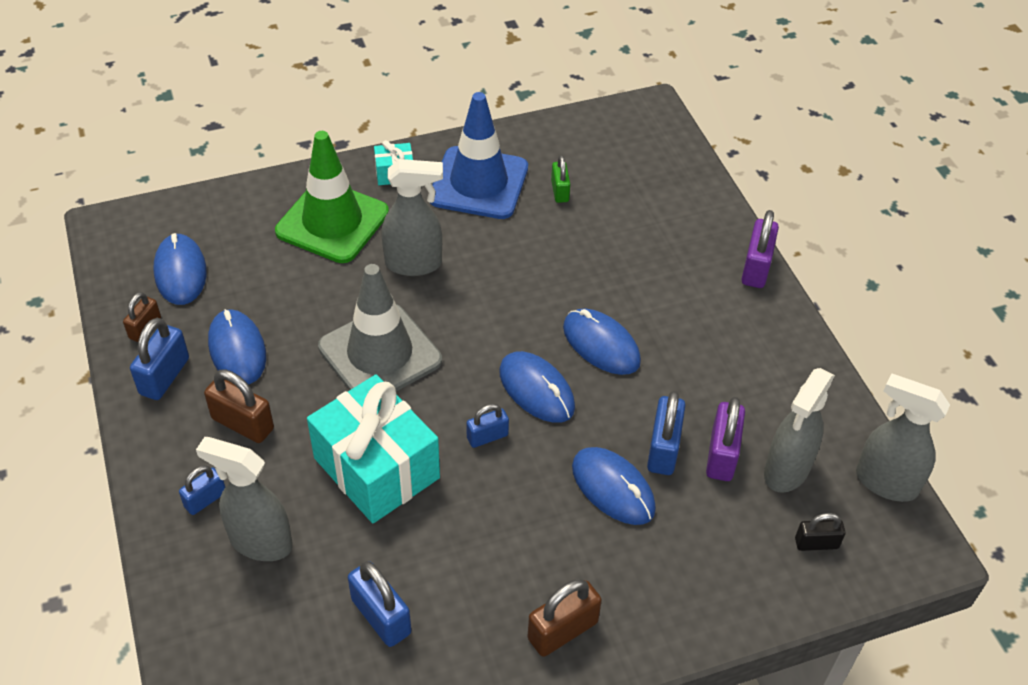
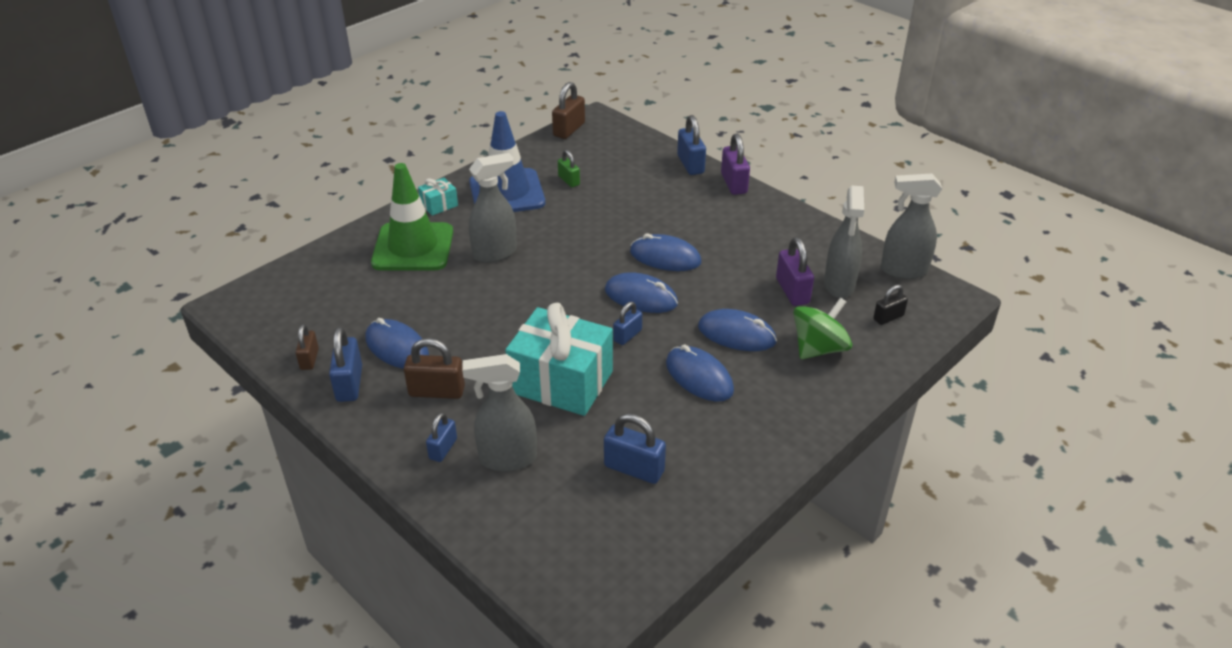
camera: 25 degrees left, 10 degrees down
blue mouse [154,233,207,305] -> blue mouse moved to [666,344,734,402]
grey traffic cone [318,264,442,391] -> none
brown padlock [527,579,602,657] -> brown padlock moved to [552,82,585,139]
blue padlock [647,391,686,475] -> blue padlock moved to [677,115,706,175]
none -> green spinning top [793,298,852,359]

